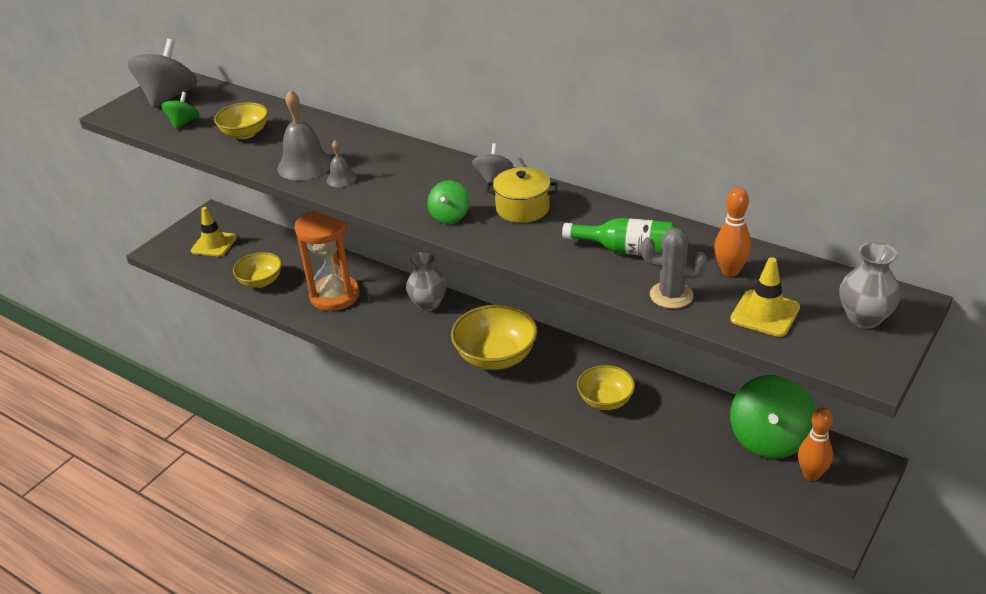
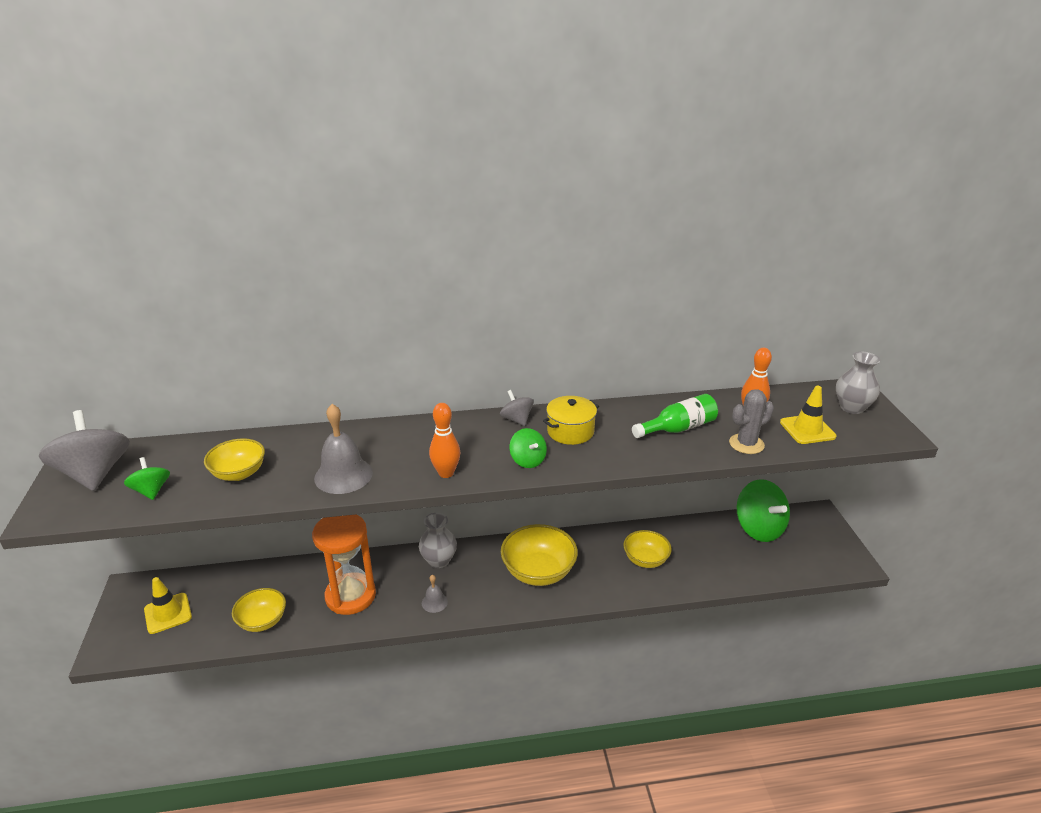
camera: 45 degrees left, 5 degrees down
grey bell [327,140,356,187] -> grey bell moved to [422,575,448,613]
orange bowling pin [798,408,833,481] -> orange bowling pin moved to [429,403,460,478]

